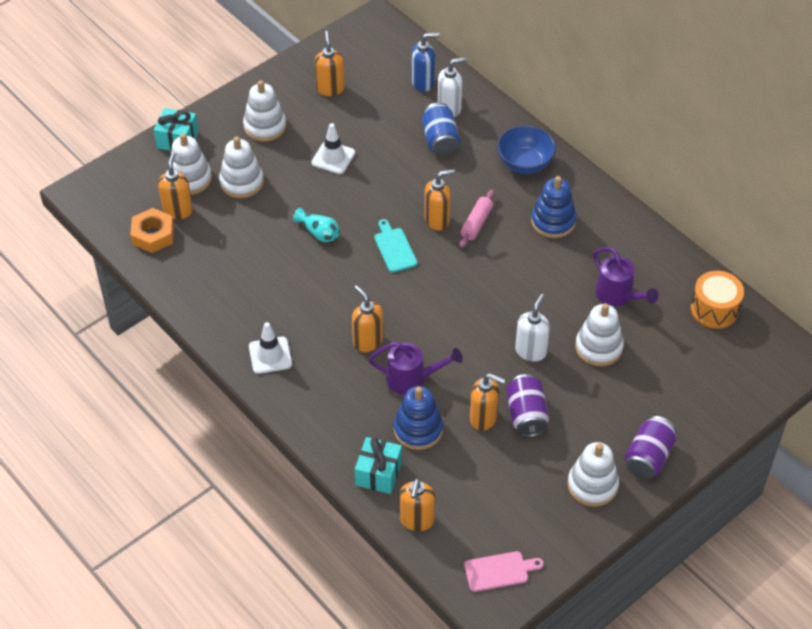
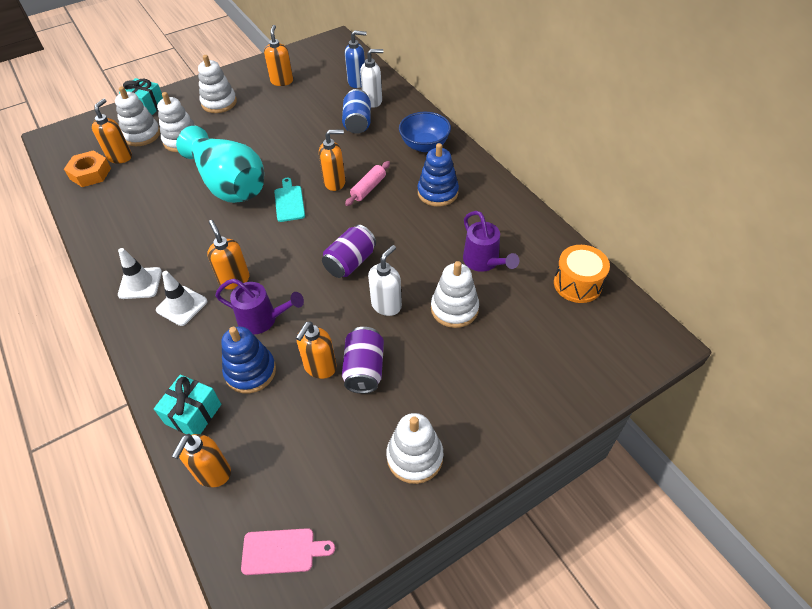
camera: 10 degrees right, 0 degrees up
turquoise vase [293,208,340,242] -> turquoise vase [176,126,264,203], size x2.49
white traffic cone [311,123,355,174] -> white traffic cone moved to [156,271,207,326]
orange soap dispenser [470,373,505,431] -> orange soap dispenser turned 90 degrees clockwise [296,322,337,379]
purple can [625,416,677,479] -> purple can moved to [322,225,376,278]

